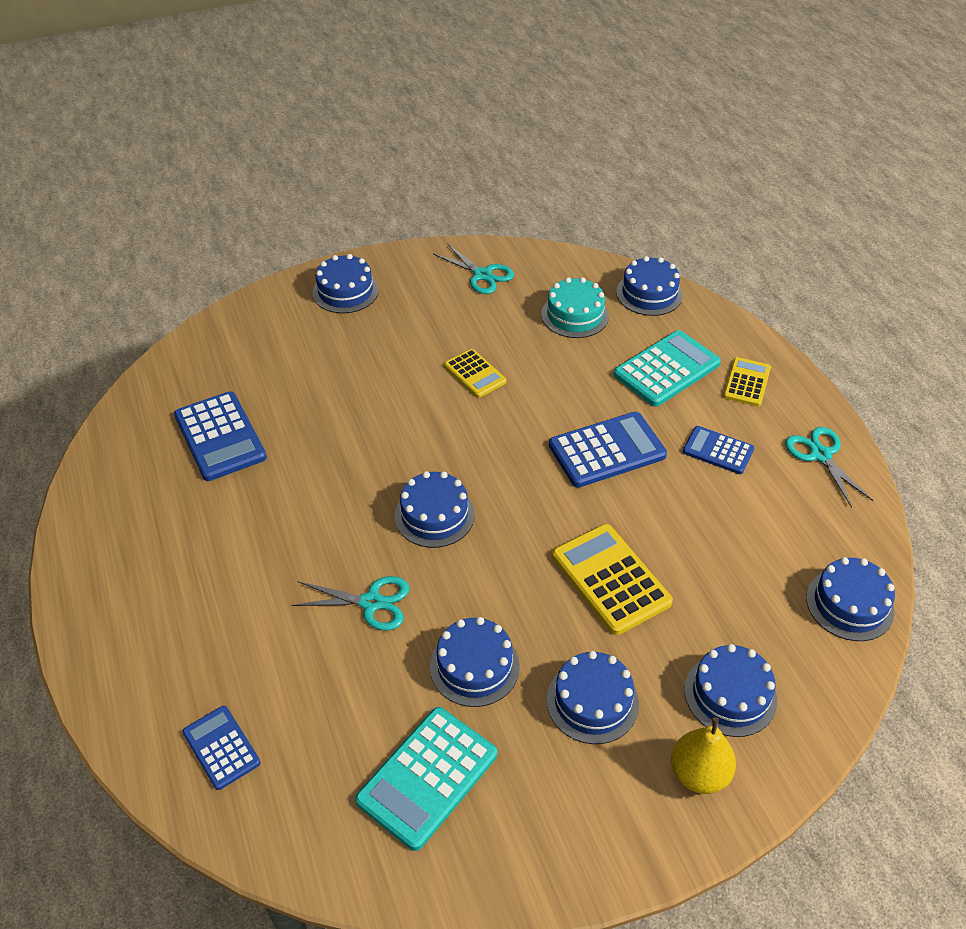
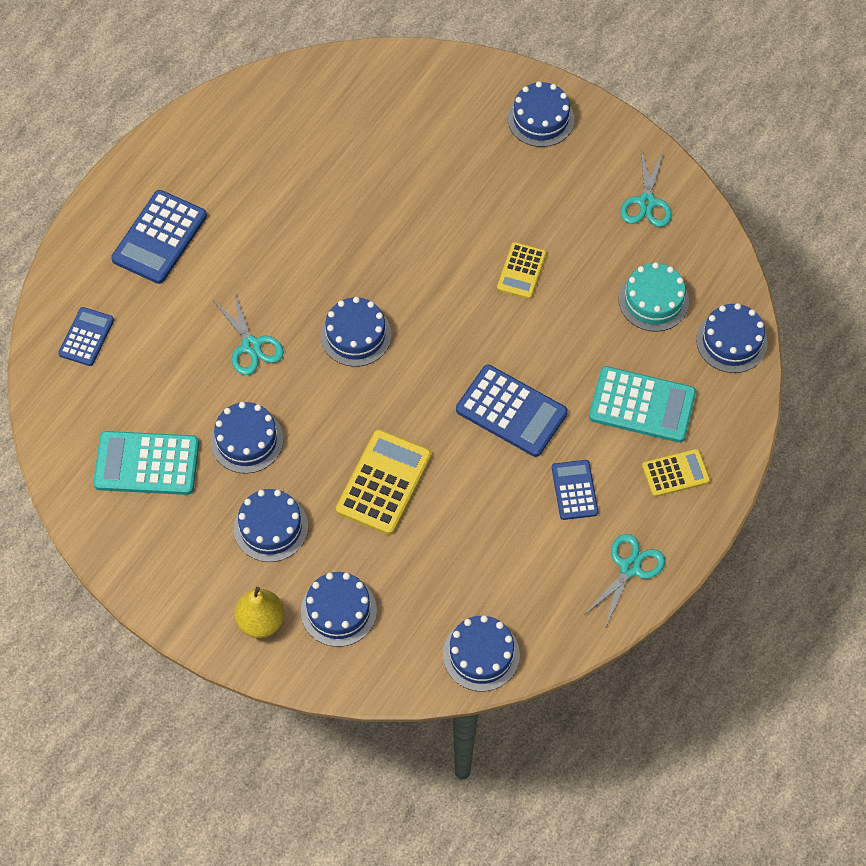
camera: 55 degrees right, 15 degrees up
blue calculator [174,391,267,481] -> blue calculator moved to [111,190,207,284]

